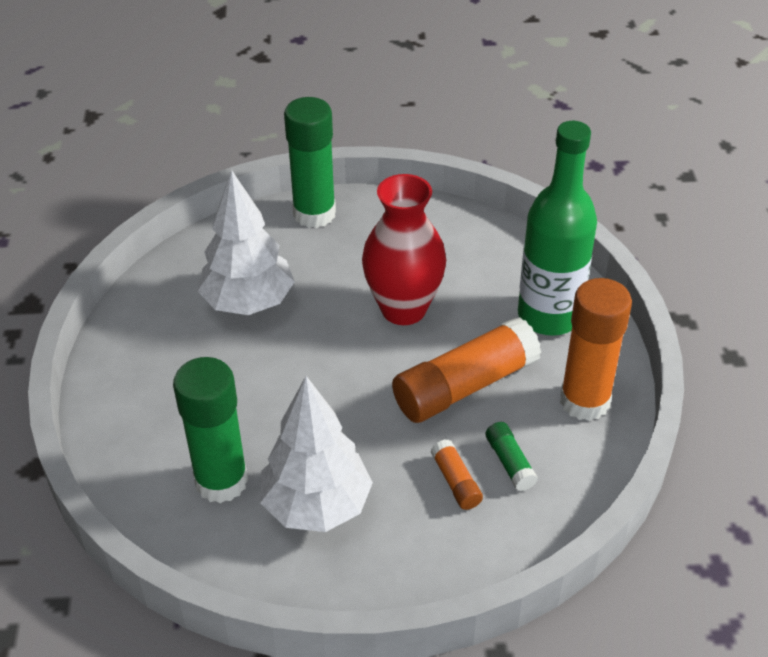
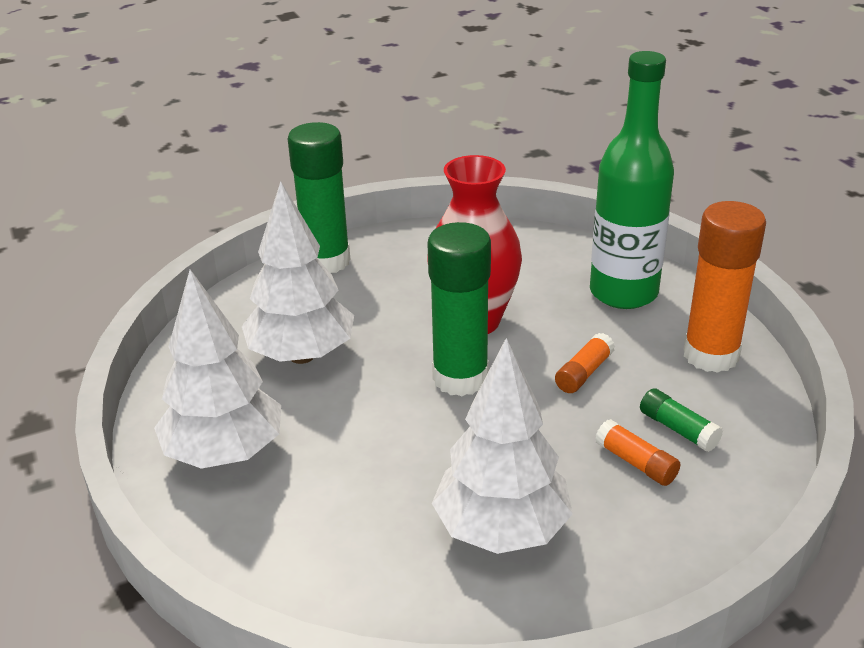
camera: 20 degrees left, 10 degrees down
green glue stick [173,357,248,503] -> green glue stick moved to [427,222,491,396]
orange glue stick [392,317,541,423] -> orange glue stick [555,333,615,393], size x0.46
none -> white tree [154,270,281,469]

